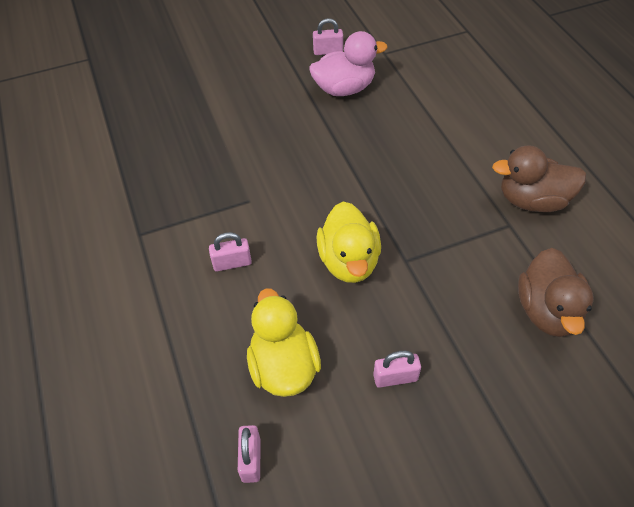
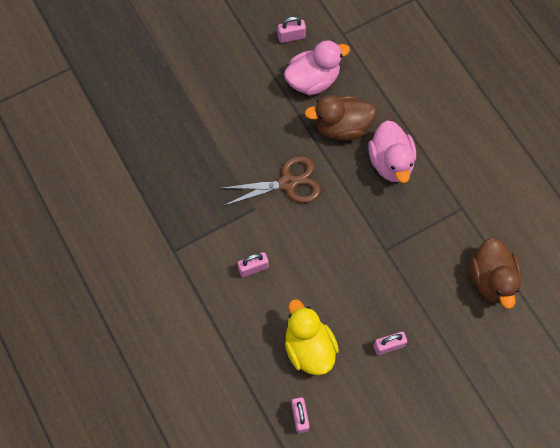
camera: 10 degrees left, 15 degrees up
yellow duck [316,202,381,283] -> none
brown duck [492,145,587,212] -> brown duck moved to [305,95,376,141]
none -> brown scissors [220,156,321,206]
none -> pink duck [368,120,416,183]

